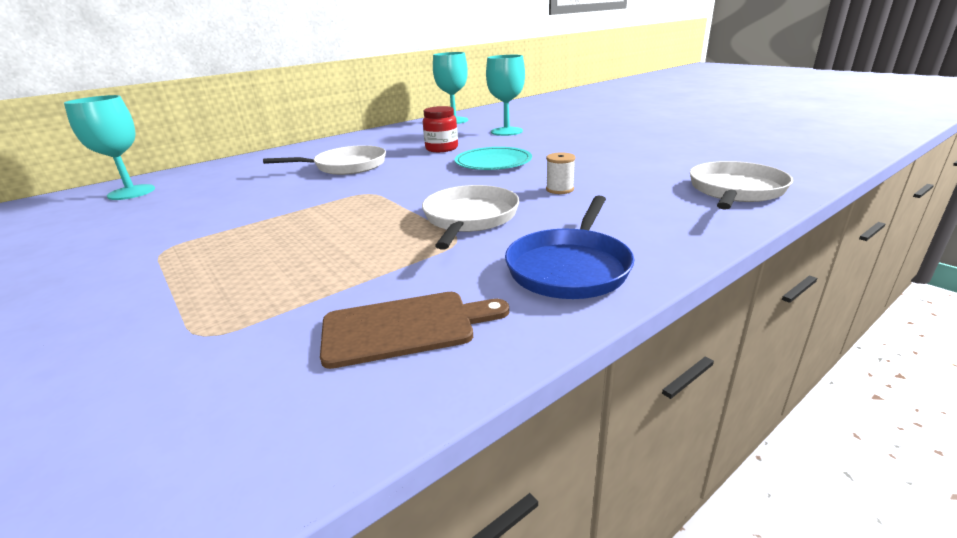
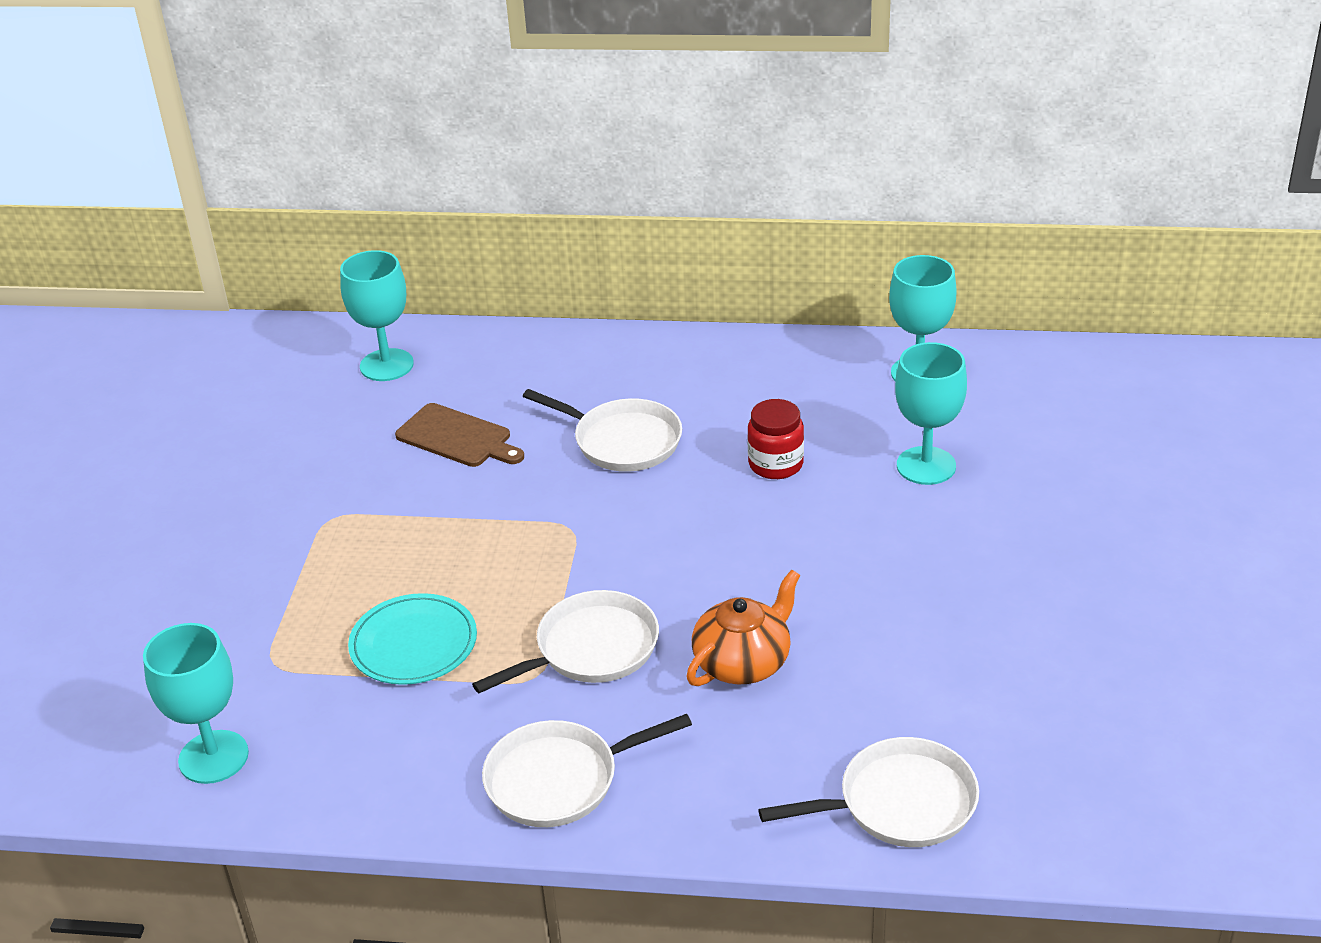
camera: 45 degrees right, 10 degrees up
brown cutting board [320,292,509,369] -> brown cutting board moved to [395,403,524,467]
turquoise plate [455,147,532,170] -> turquoise plate moved to [348,593,477,685]
blue pan [505,196,634,299] -> white pan [482,714,692,827]
white spool [546,152,575,194] -> orange teapot [686,570,800,686]
none -> turquoise goblet [143,623,249,784]

